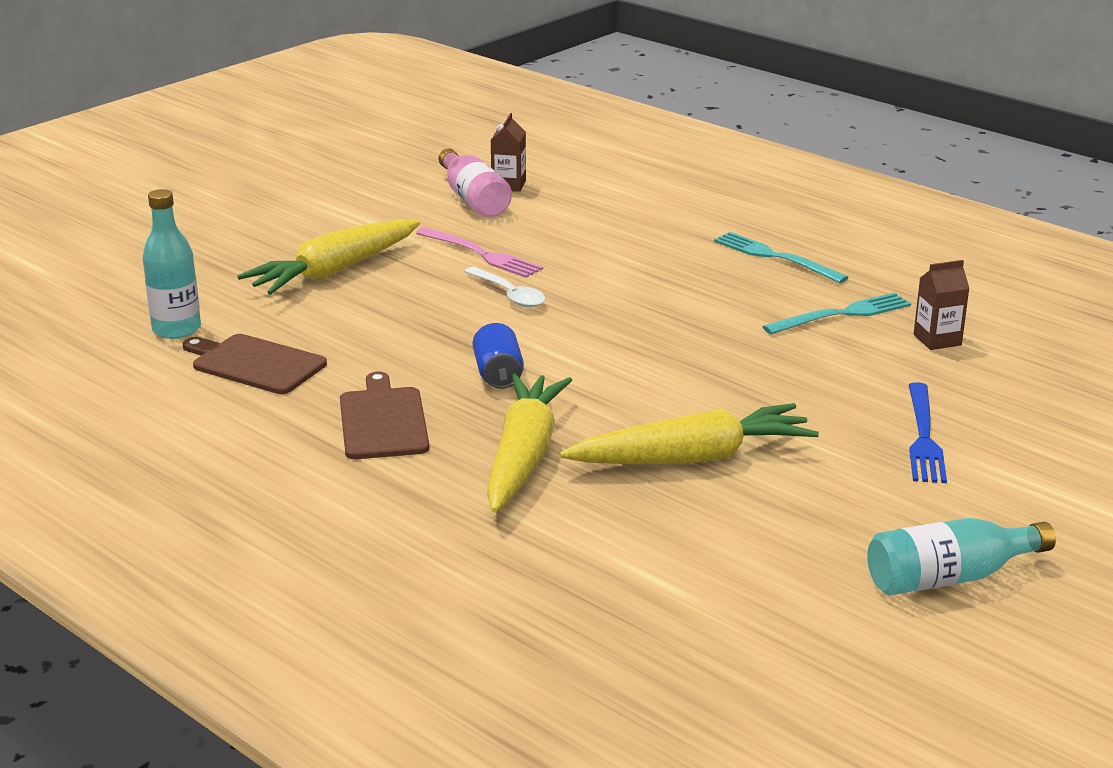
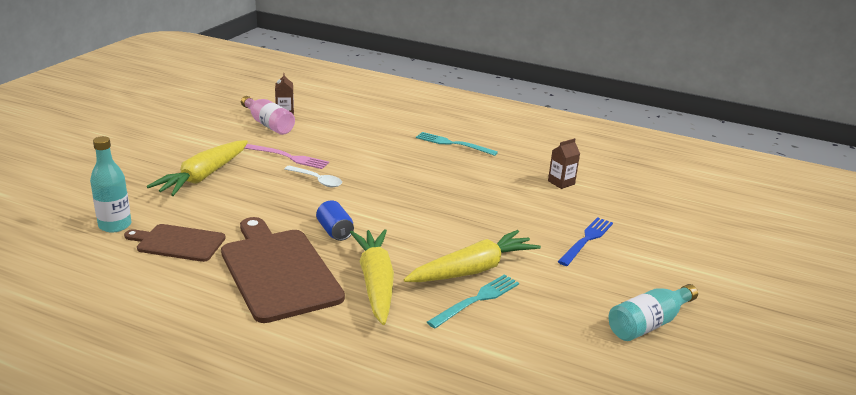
camera: 20 degrees left, 0 degrees up
brown cutting board [340,372,429,459] -> brown cutting board [221,217,345,323], size x1.73
turquoise fork [762,293,911,334] -> turquoise fork moved to [427,274,519,328]
blue fork [909,382,947,483] -> blue fork turned 135 degrees counterclockwise [558,217,613,266]

